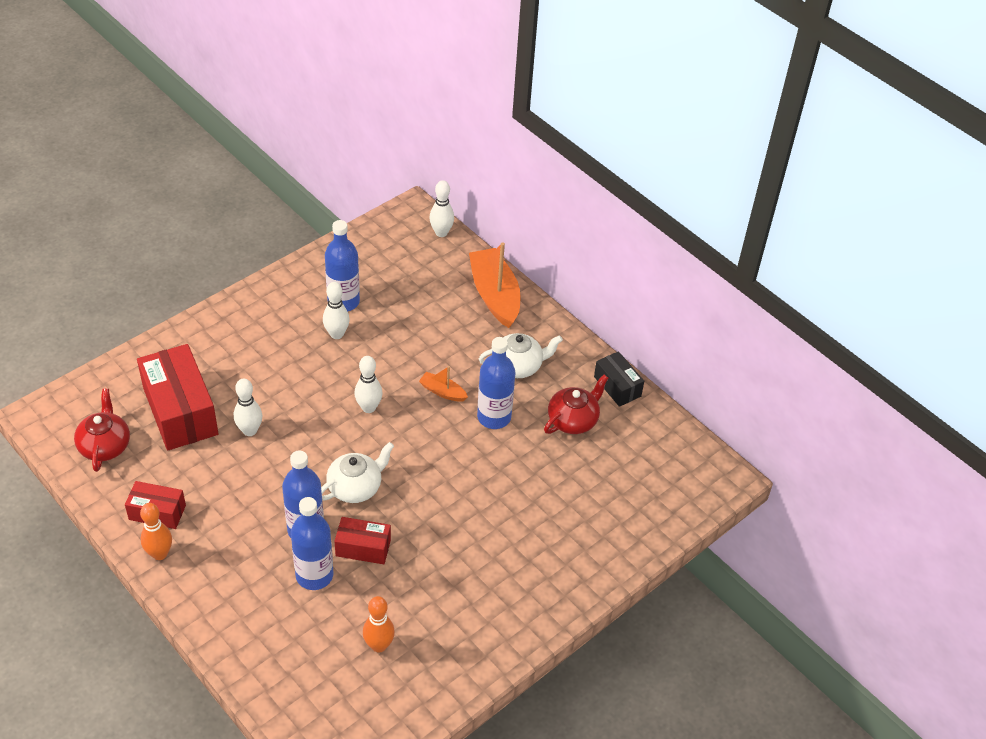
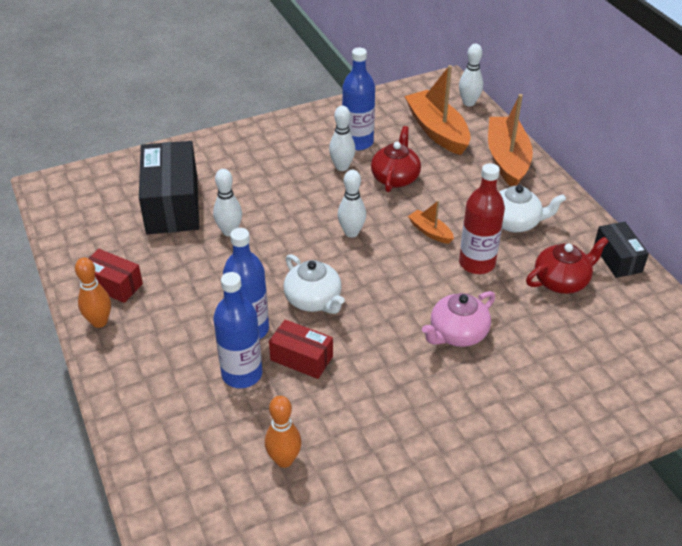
camera: 20 degrees right, 5 degrees down
red teapot [74,389,130,472] -> red teapot moved to [371,126,421,192]
red box [137,344,218,451] -> black box [139,141,199,234]
white teapot [321,442,394,503] -> white teapot turned 75 degrees clockwise [284,254,345,314]
blue bottle [477,337,515,429] -> red bottle [459,163,505,274]
none -> orange boat [404,65,471,155]
none -> pink teapot [422,291,495,347]

